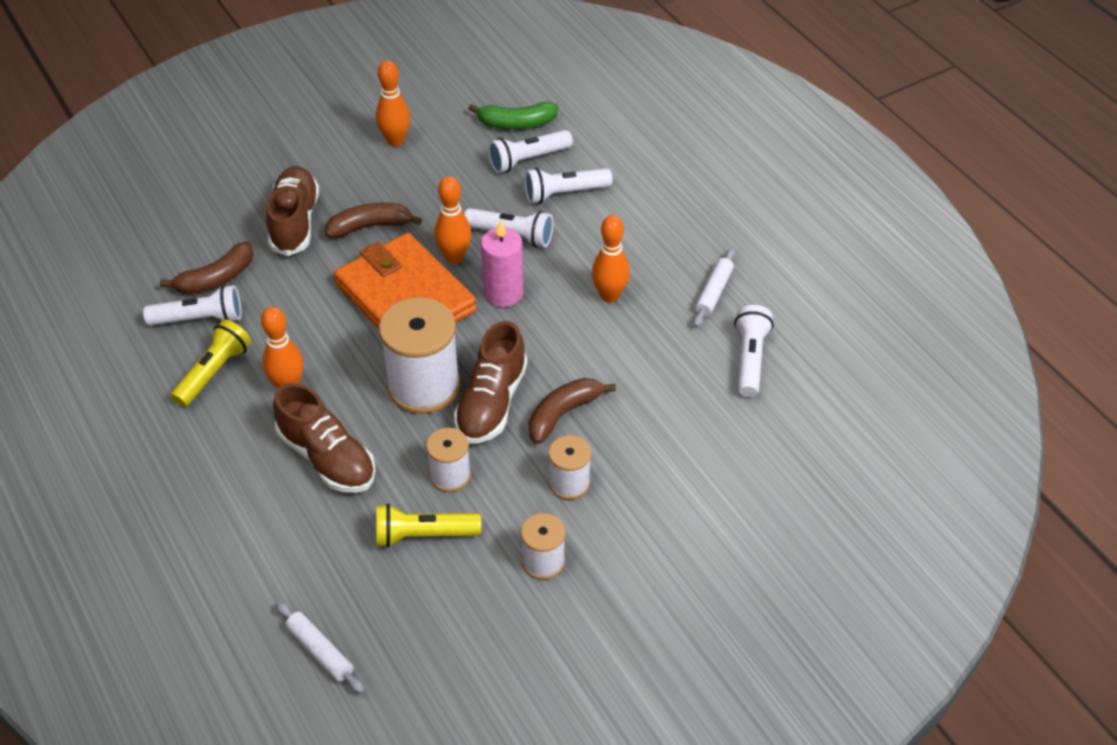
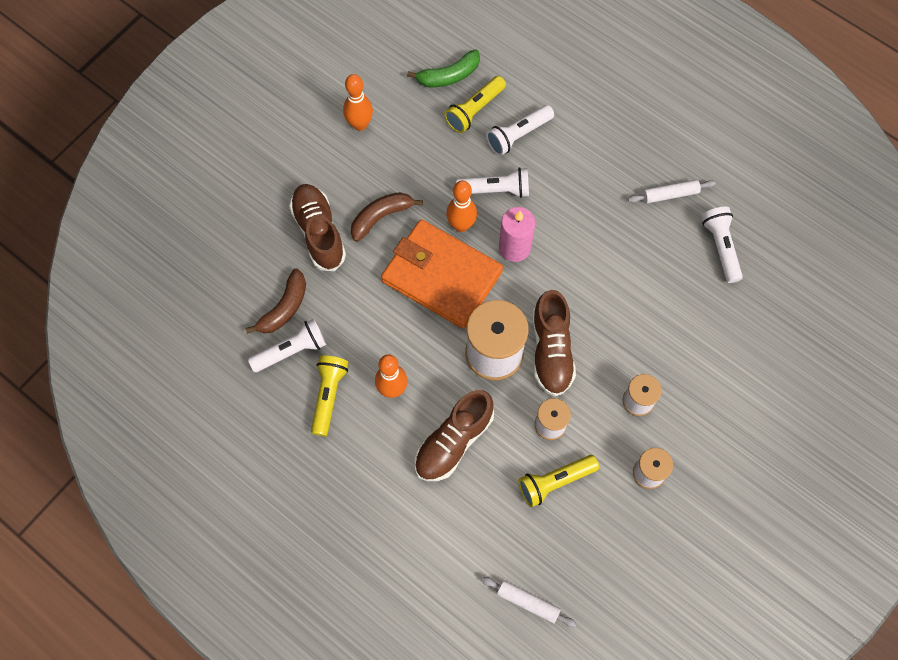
camera: 20 degrees left, 20 degrees up
brown shoe [273,383,376,493] -> brown shoe turned 105 degrees clockwise [415,390,494,481]
white flashlight [488,130,573,173] -> yellow flashlight [444,76,506,133]
brown banana [529,378,616,444] -> none
orange bowling pin [592,215,630,303] -> none
white rolling pin [693,248,735,327] -> white rolling pin turned 75 degrees clockwise [628,179,716,203]

